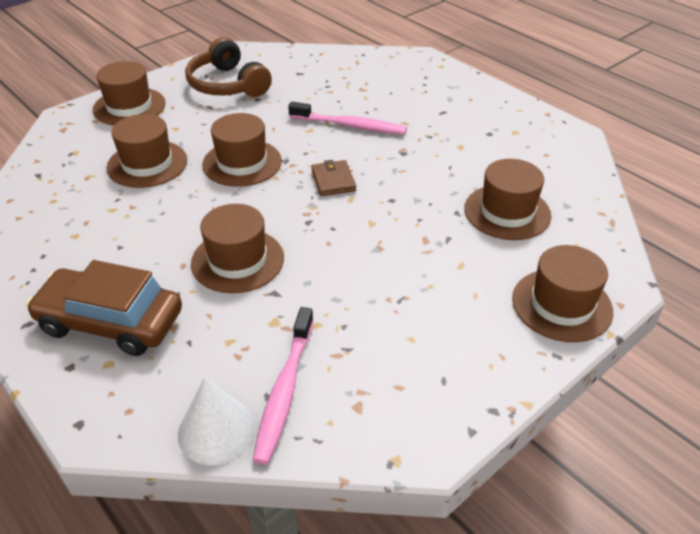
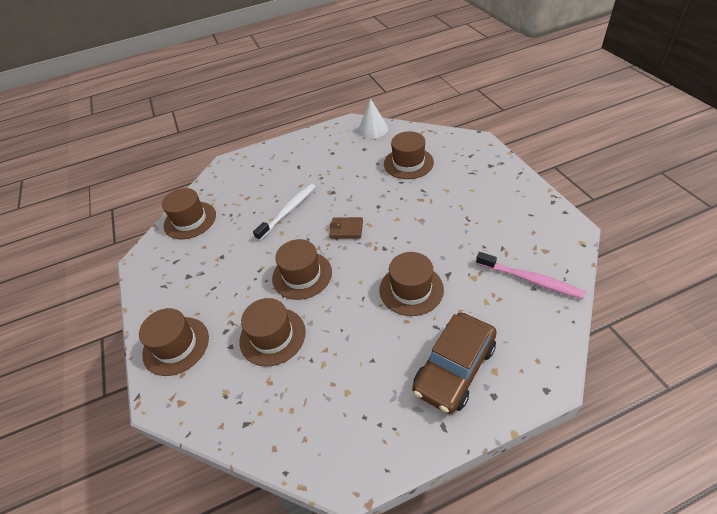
camera: 65 degrees left, 5 degrees up
white cone [178,377,256,465] -> white cone moved to [358,99,388,139]
brown headphones [185,37,272,97] -> none
pink toothbrush [288,102,407,135] -> white toothbrush [253,184,316,241]
brown hat [512,245,613,342] -> brown hat moved to [162,188,216,239]

